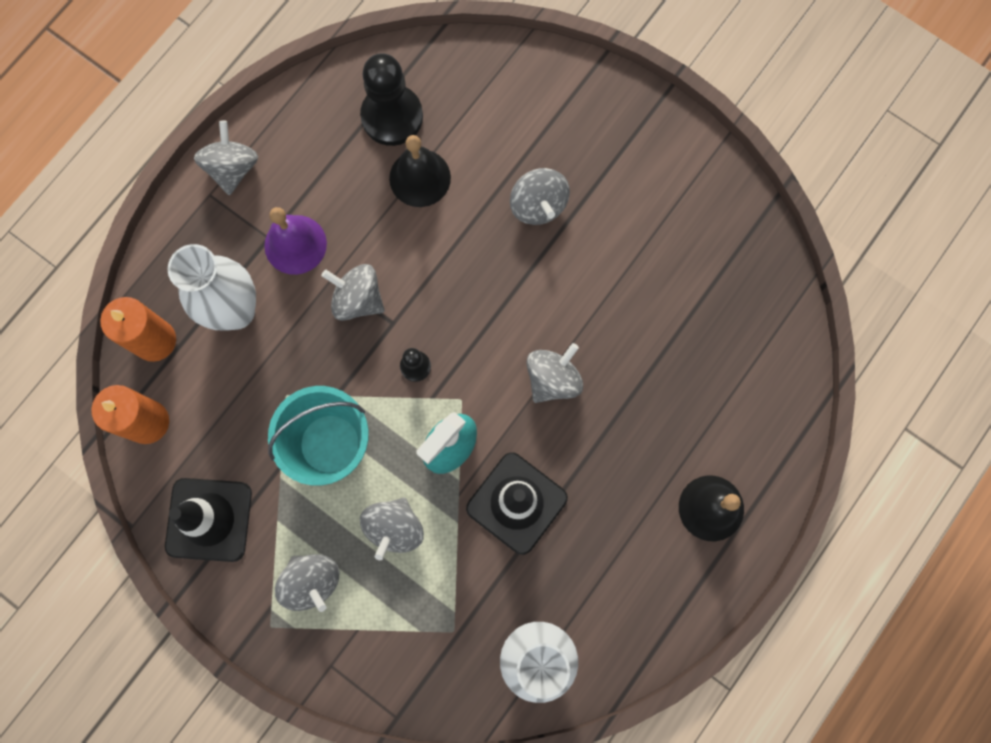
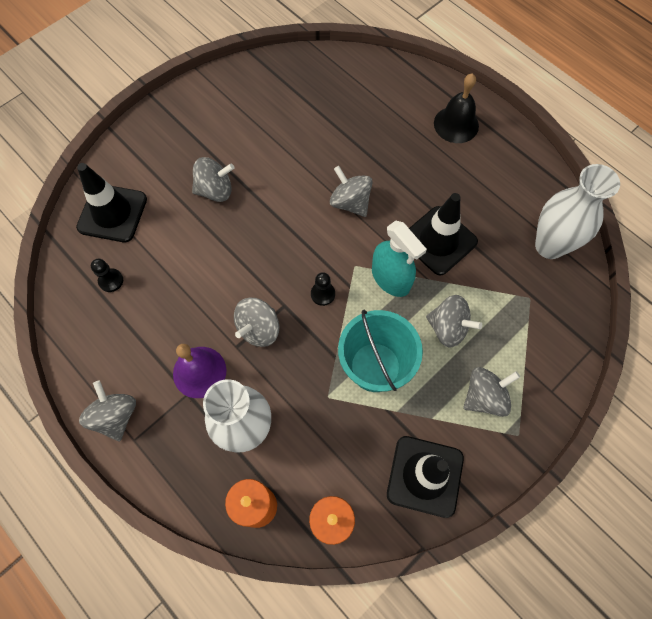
camera: 80 degrees left, 10 degrees down
grey spinning top [194,121,258,195] -> grey spinning top turned 60 degrees clockwise [79,381,136,441]
black pawn [360,53,423,146] -> black pawn [91,259,123,292], size x0.48
black bell [389,135,451,207] -> none
none -> black traffic cone [76,163,147,242]

